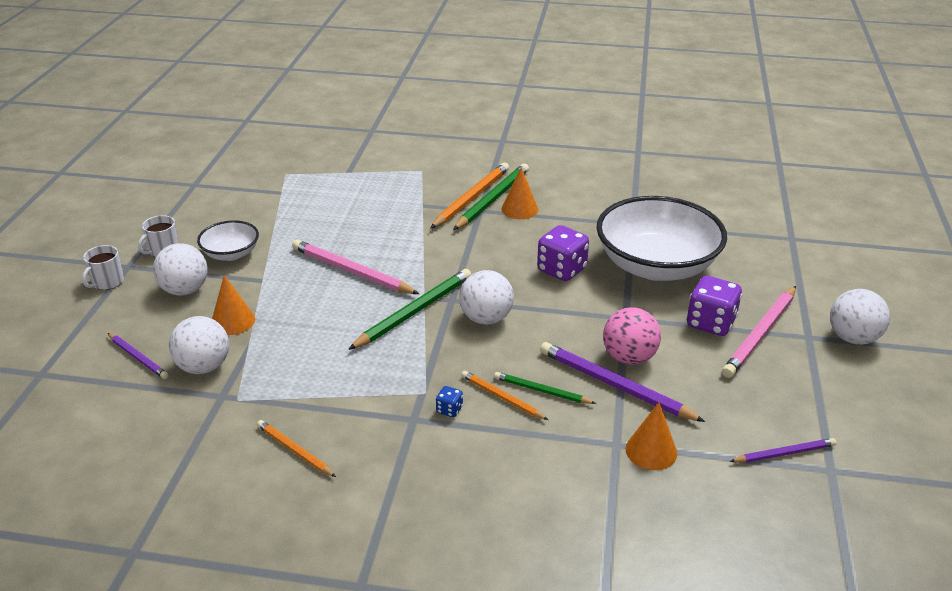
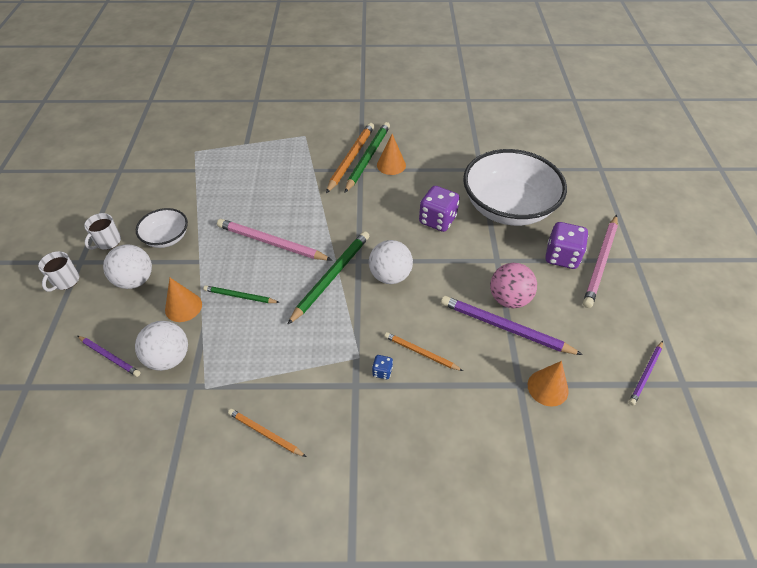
camera: 10 degrees left, 15 degrees up
green pencil [494,372,596,404] -> green pencil moved to [203,285,280,303]
purple pencil [730,438,837,463] -> purple pencil turned 150 degrees clockwise [629,341,663,406]
white ball [830,289,890,345] -> none

